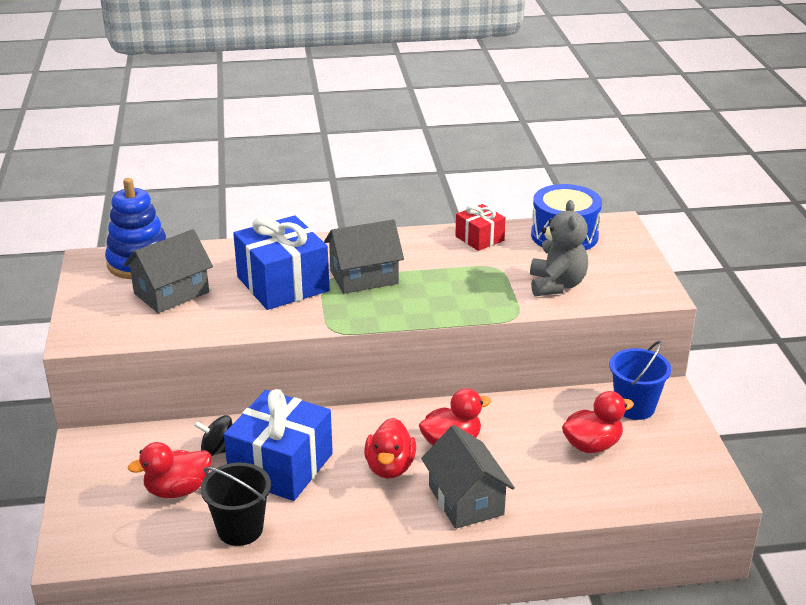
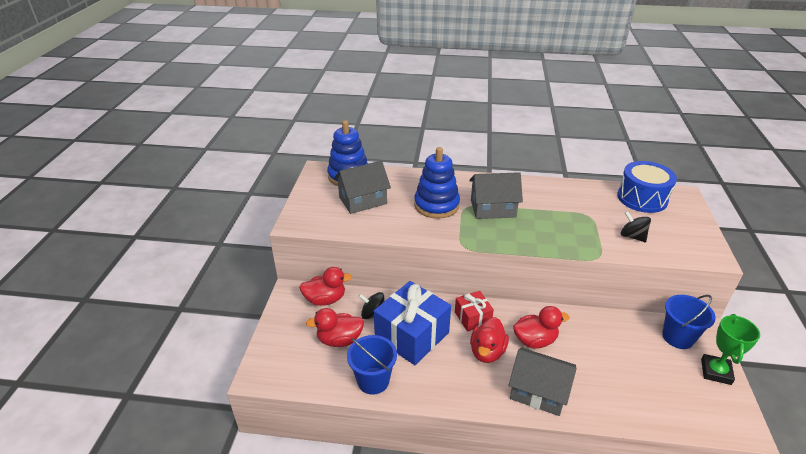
camera: 15 degrees right, 5 degrees up
black bucket [201,463,271,546] -> blue bucket [347,335,397,395]
blue gift [233,215,329,310] -> blue stacking toy [414,147,460,219]
grey house [421,425,515,529] -> grey house turned 60 degrees counterclockwise [509,348,576,416]
red gift [455,204,506,251] -> red gift moved to [455,291,494,332]
grey teddy bear [530,200,588,296] -> black spinning top [621,211,651,242]
red duck [562,391,634,453] -> red duck moved to [299,267,352,306]
none -> green trophy [701,314,760,385]

